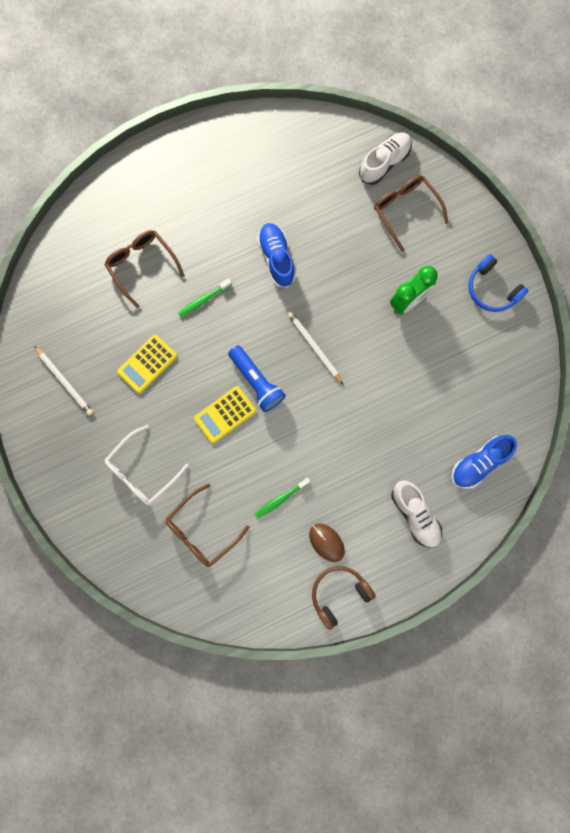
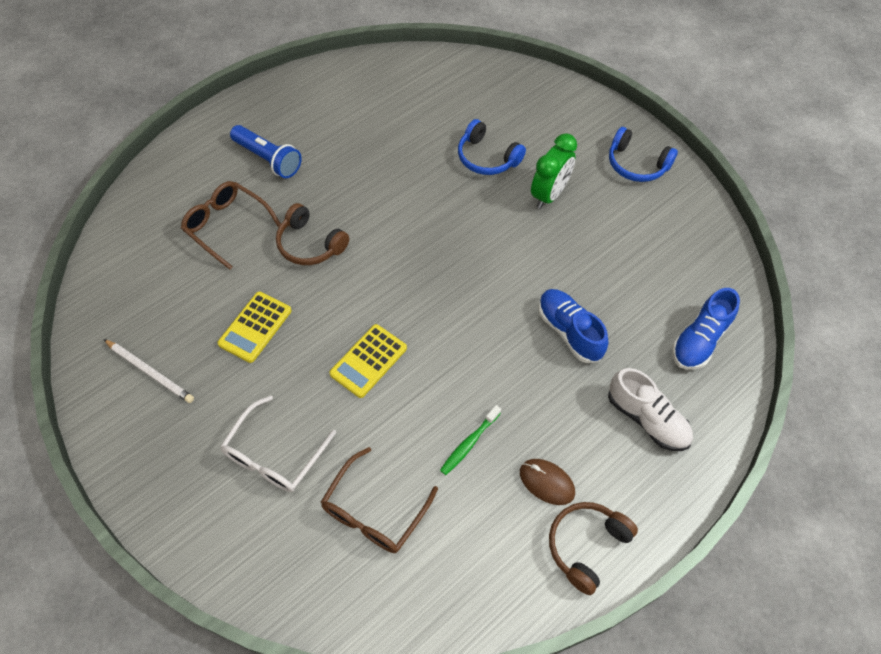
camera: 15 degrees left, 20 degrees down
green toothbrush [178,278,232,317] -> brown headphones [276,203,349,265]
blue flashlight [228,345,286,412] -> blue flashlight moved to [230,125,302,178]
blue shoe [257,223,296,288] -> blue shoe moved to [538,289,608,363]
white pencil [287,312,343,384] -> none
white shoe [359,132,412,185] -> none
brown glasses [374,175,448,252] -> none
none -> blue headphones [458,119,526,175]

